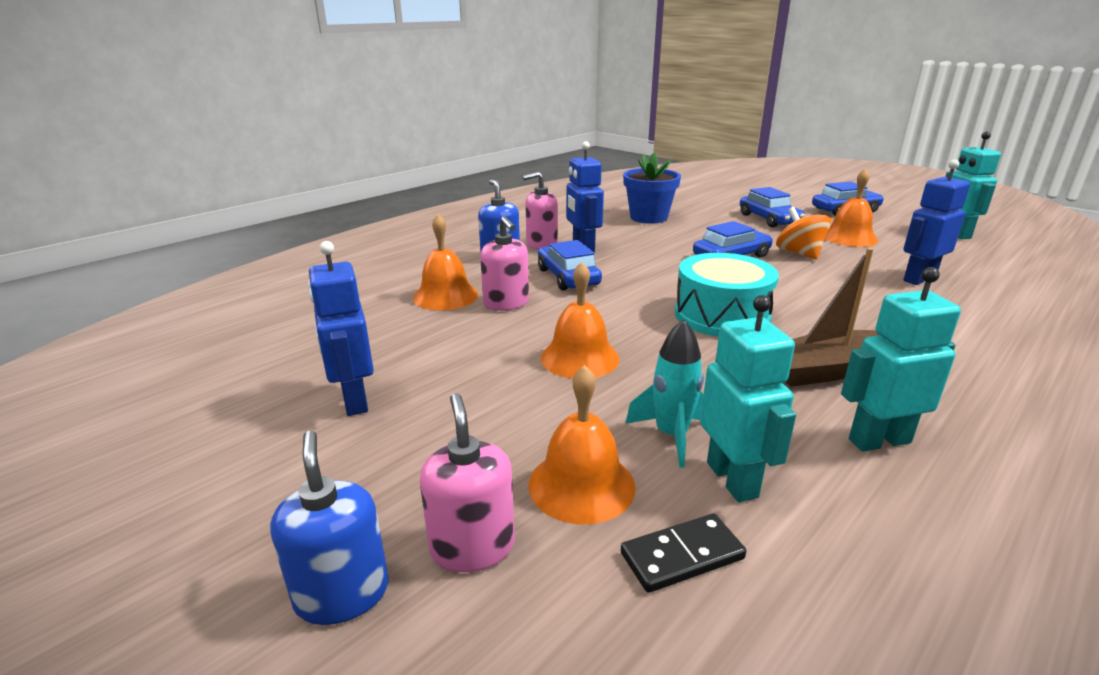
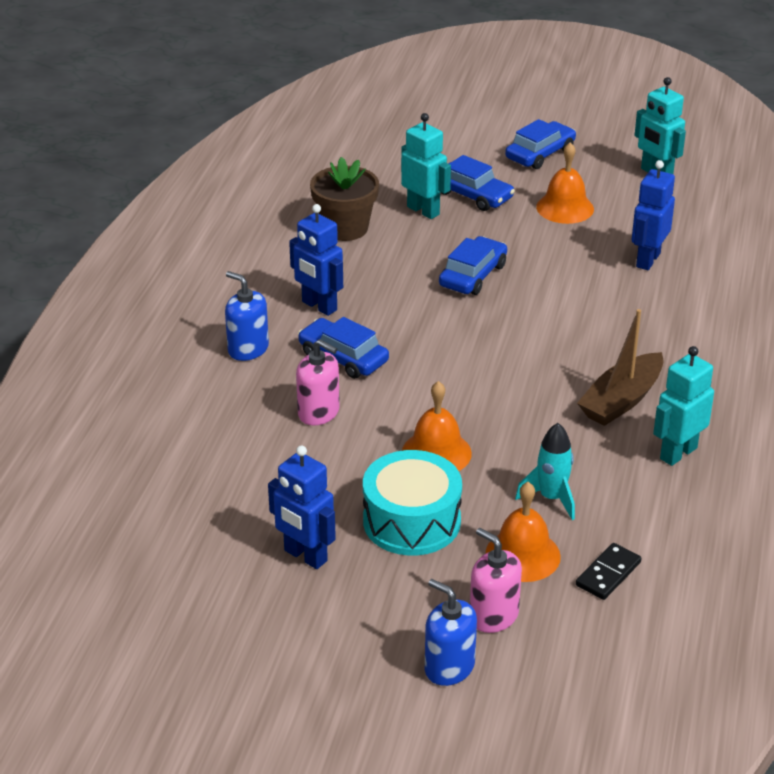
camera: 30 degrees left, 10 degrees up
orange bell [413,214,478,310] -> none
pink soap dispenser [522,172,558,250] -> none
blue flower pot [623,153,681,224] -> brown flower pot [310,157,379,241]
turquoise drum [675,253,779,337] -> turquoise drum moved to [363,450,462,556]
turquoise robot [700,295,796,502] -> turquoise robot moved to [401,113,451,219]
orange spinning top [776,207,831,260] -> none

